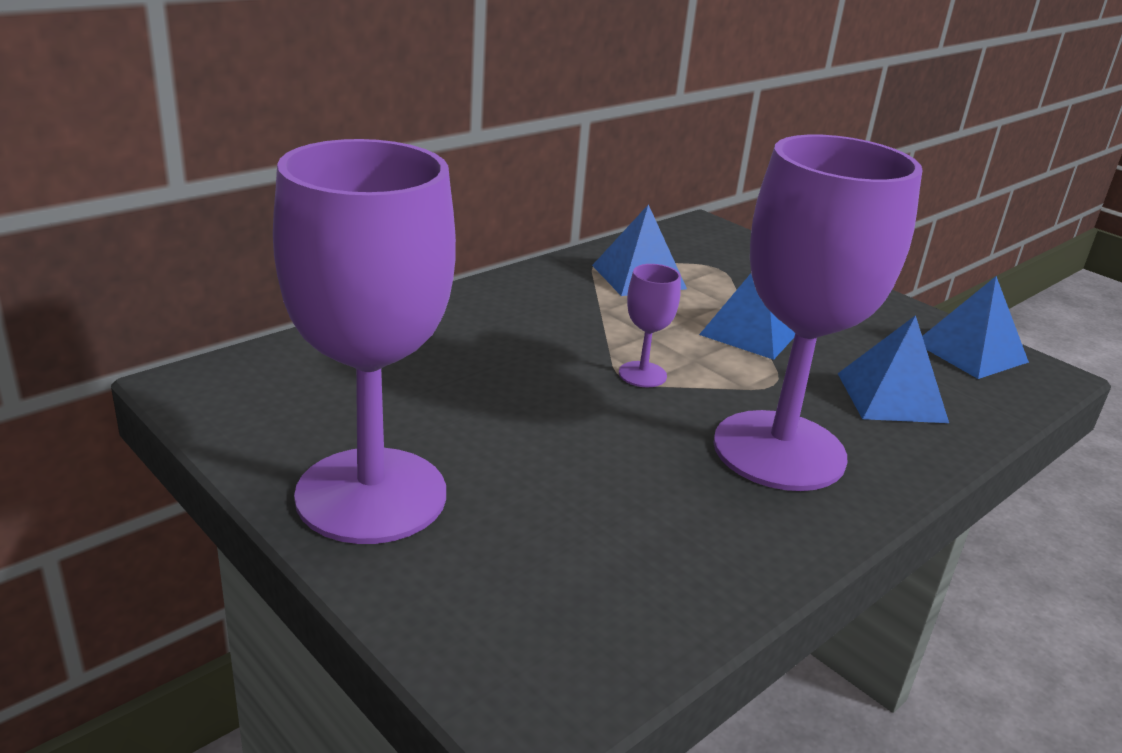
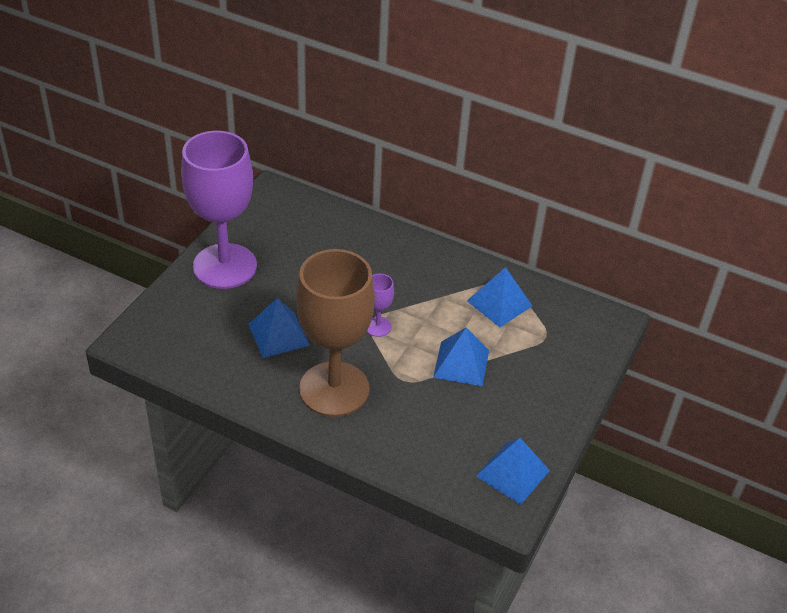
camera: 70 degrees right, 15 degrees up
purple goblet [713,135,922,491] -> brown goblet [296,249,375,417]
blue pyramid [838,315,949,423] -> blue pyramid moved to [248,298,310,358]

